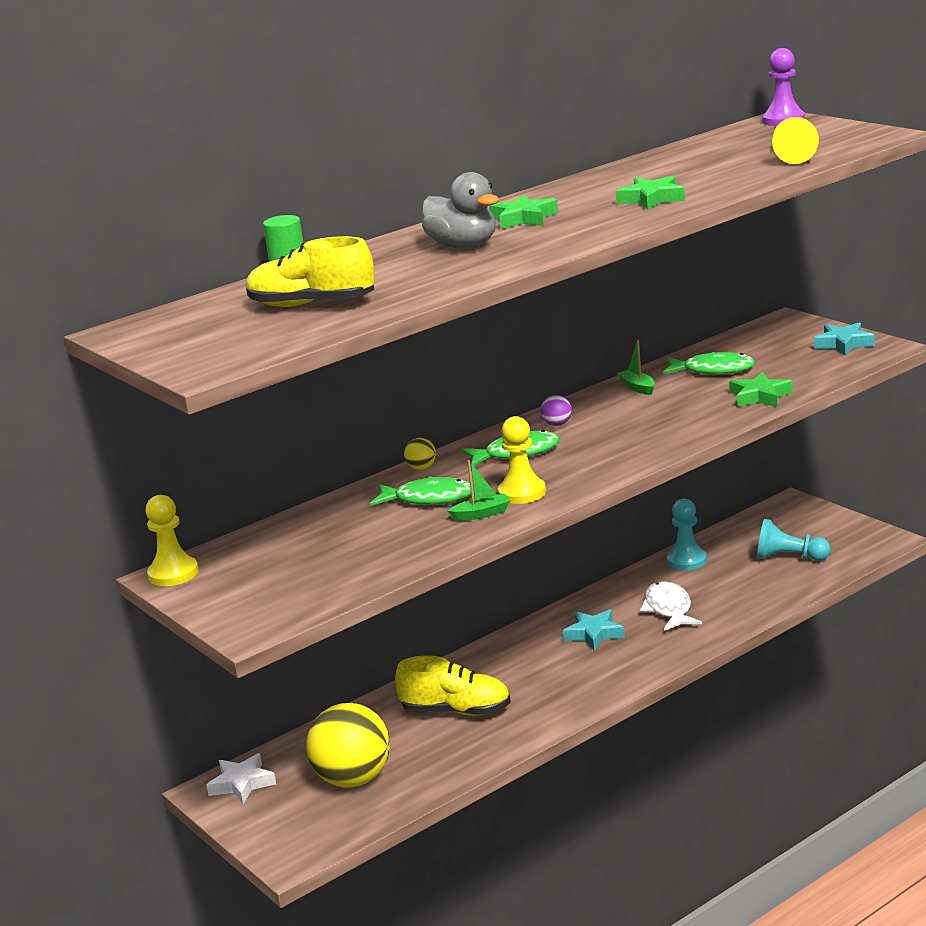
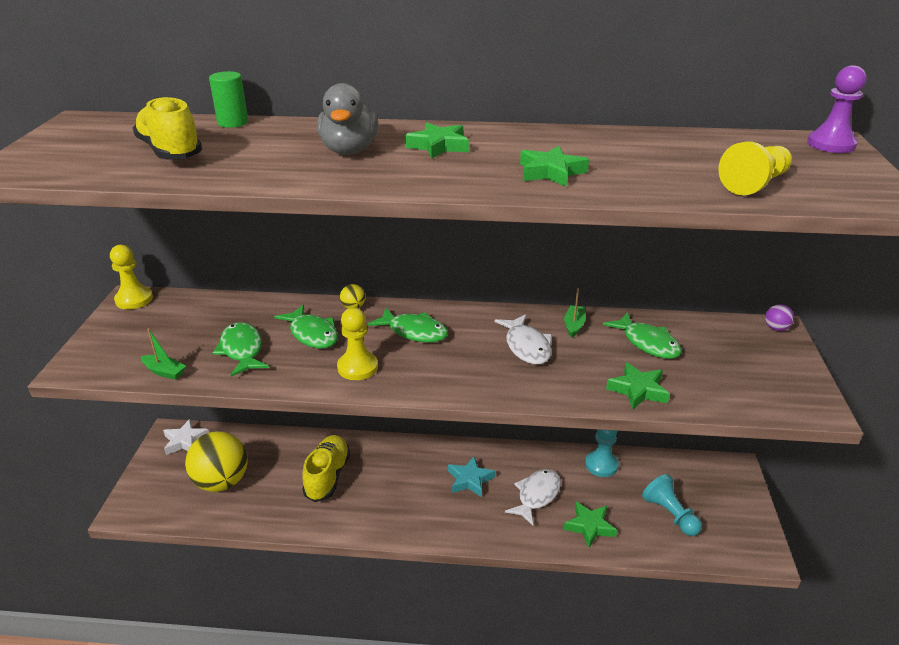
camera: 40 degrees right, 10 degrees up
yellow shoe [395,655,511,716] -> yellow shoe turned 135 degrees counterclockwise [302,435,350,502]
green boat [448,460,510,521] -> green boat moved to [141,328,186,380]
purple ball [541,395,572,426] -> purple ball moved to [765,304,794,331]
turquoise star [814,322,875,355] -> none
none -> green fish [212,322,269,377]
none -> white fish [494,314,552,365]
none -> green star [564,502,617,548]

